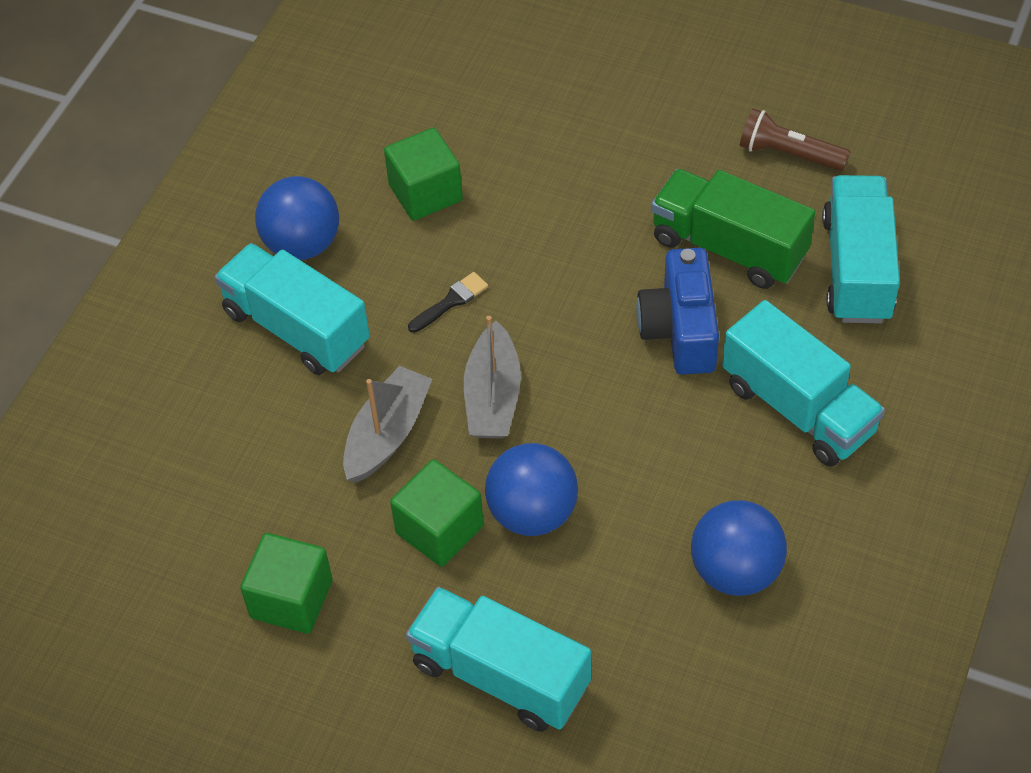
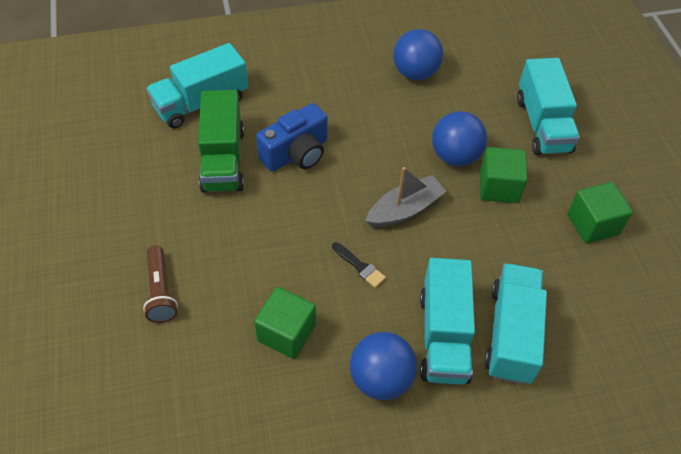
camera: 130 degrees left, 0 degrees up
grey boat [343,366,433,483] -> none
black brush [408,272,488,333] -> black brush turned 150 degrees counterclockwise [332,242,386,288]
turquoise truck [722,300,885,467] -> turquoise truck moved to [484,263,547,384]
brown flashlight [740,108,850,171] -> brown flashlight moved to [143,245,178,323]

